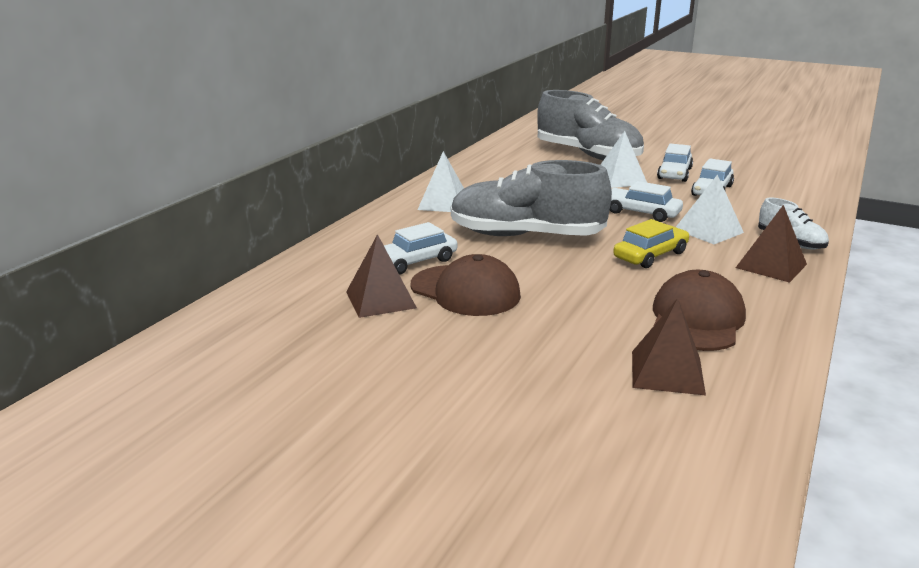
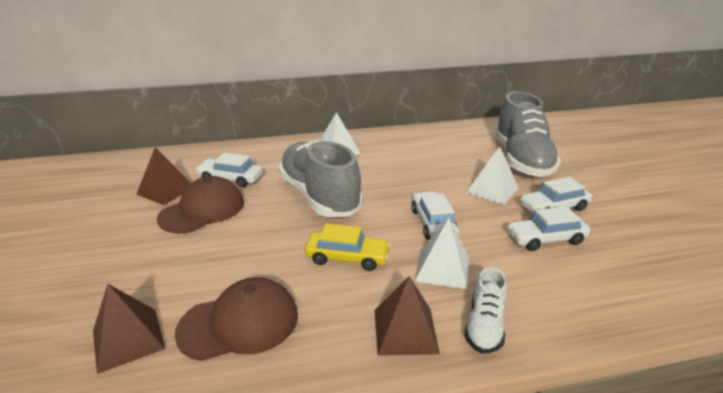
camera: 50 degrees right, 5 degrees up
brown cap [411,254,521,316] -> brown cap turned 135 degrees counterclockwise [157,176,244,233]

